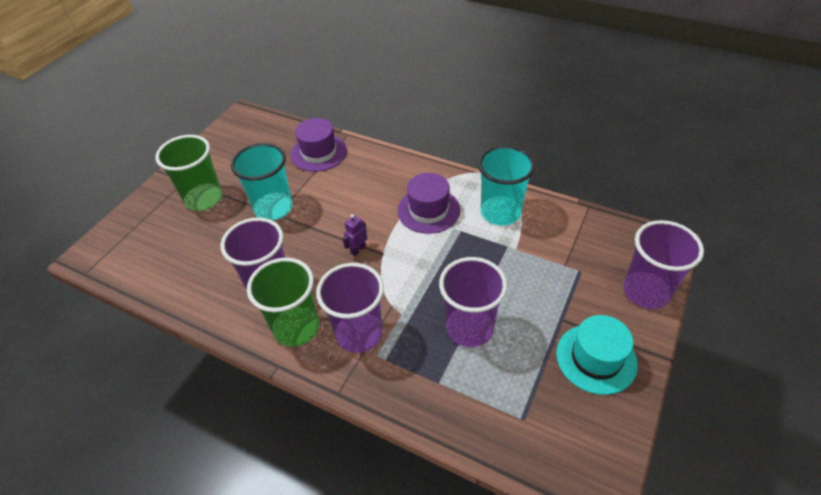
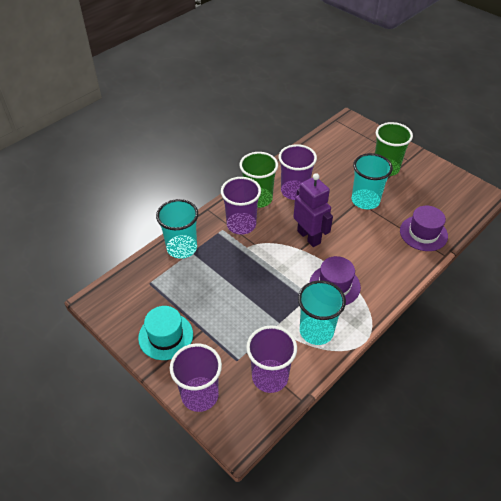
camera: 105 degrees right, 0 degrees up
purple robot [342,214,367,256] -> purple robot [293,173,333,247], size x2.29
purple cup [439,257,507,347] -> purple cup moved to [246,325,297,393]
none -> turquoise cup [156,199,198,259]

